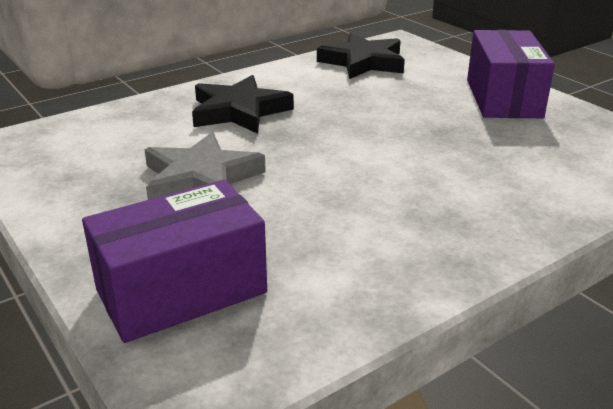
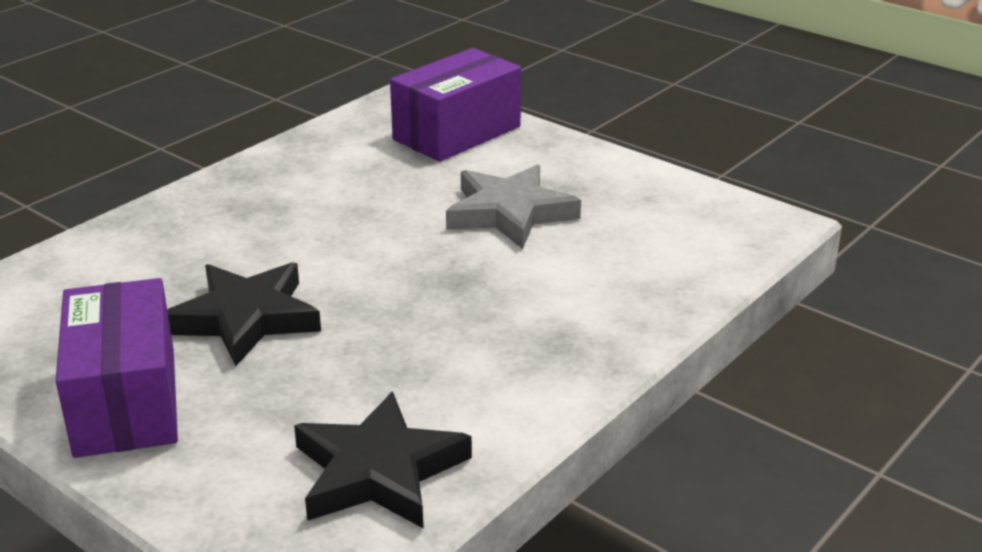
camera: 165 degrees right, 0 degrees up
black star [192,75,294,134] -> black star moved to [167,262,321,366]

